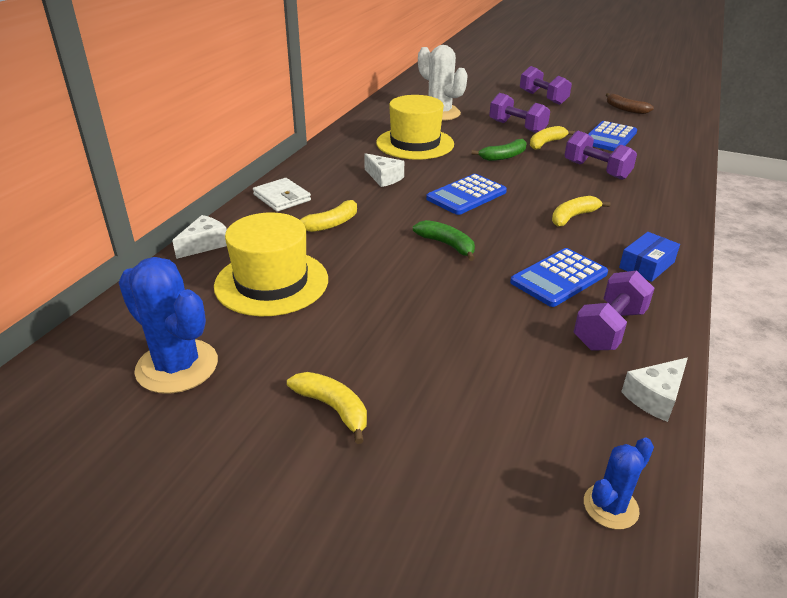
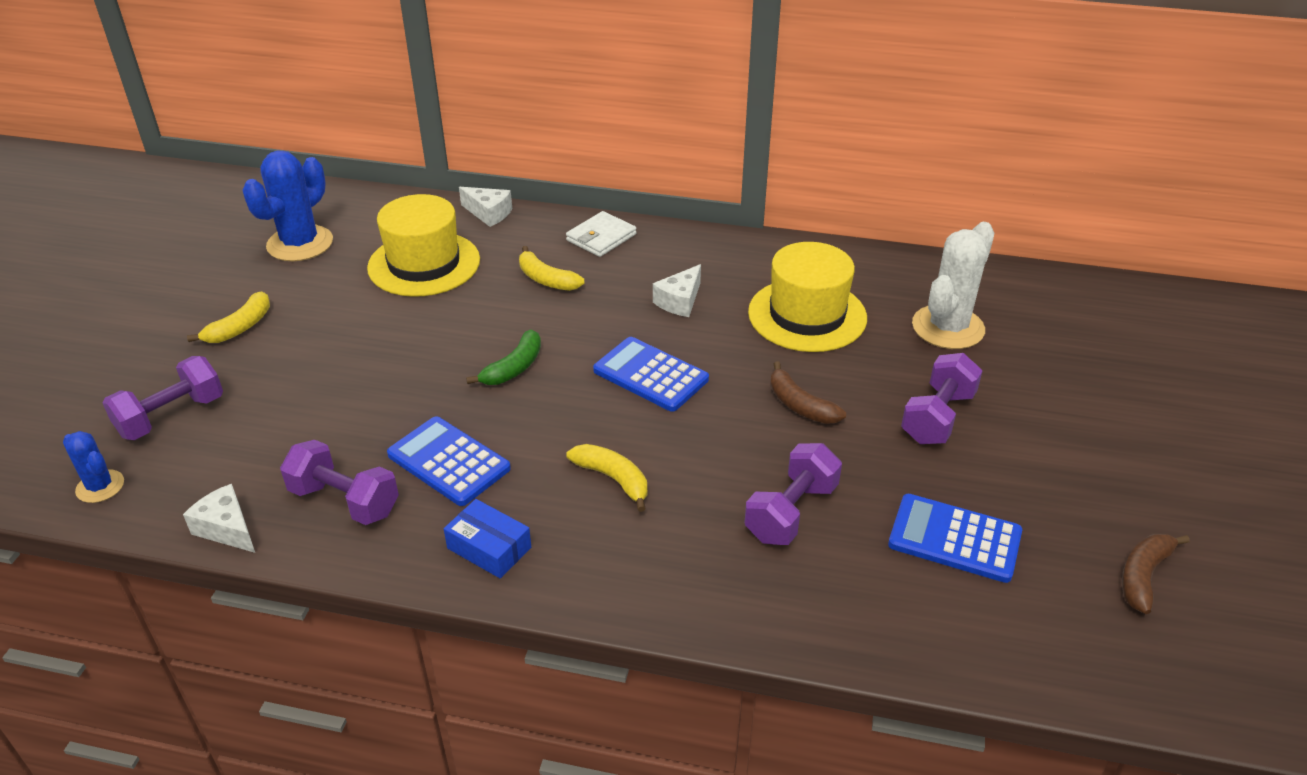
camera: 80 degrees right, 5 degrees up
green banana [471,139,527,161] -> brown banana [770,361,846,424]
purple dumbbell [520,66,572,105] -> purple dumbbell moved to [103,356,223,440]
yellow banana [530,126,575,150] -> none

